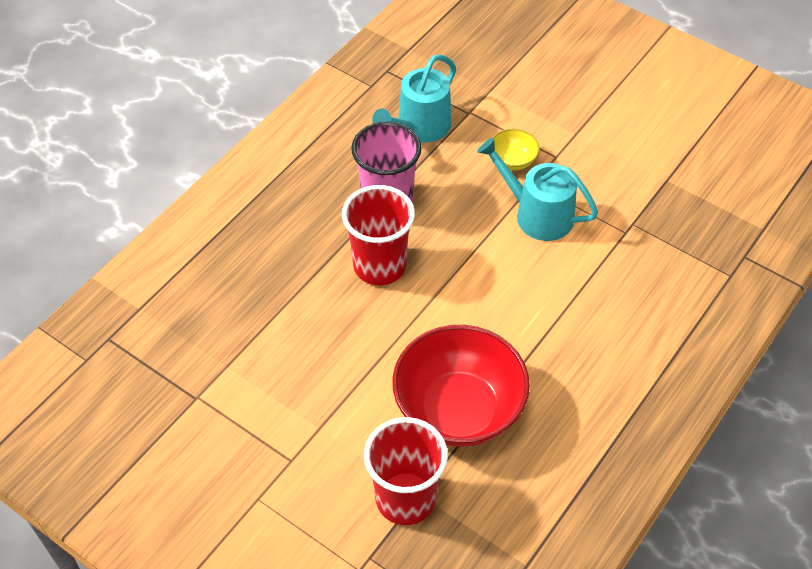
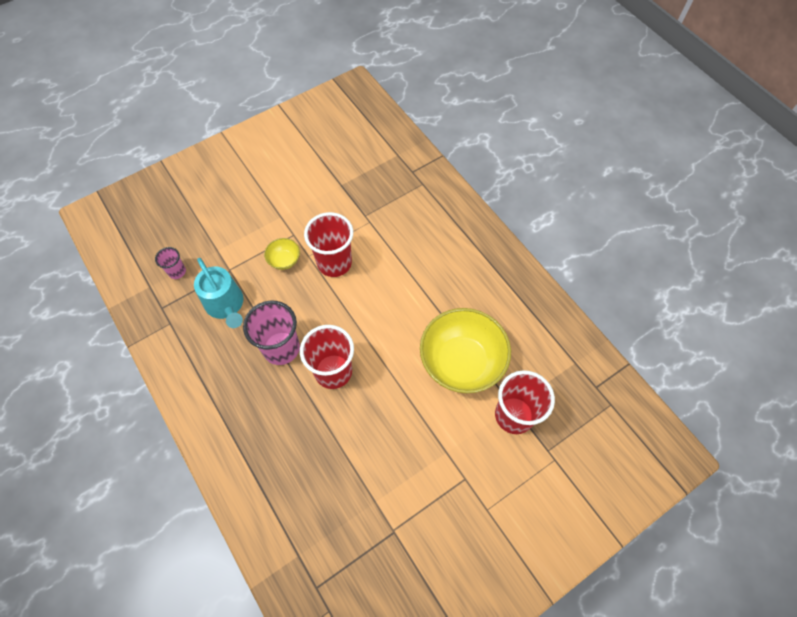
camera: 70 degrees left, 10 degrees up
red bowl [392,325,530,447] -> yellow bowl [420,308,511,393]
turquoise watering can [477,138,598,241] -> red cup [304,212,353,277]
none -> pink cup [155,247,186,279]

